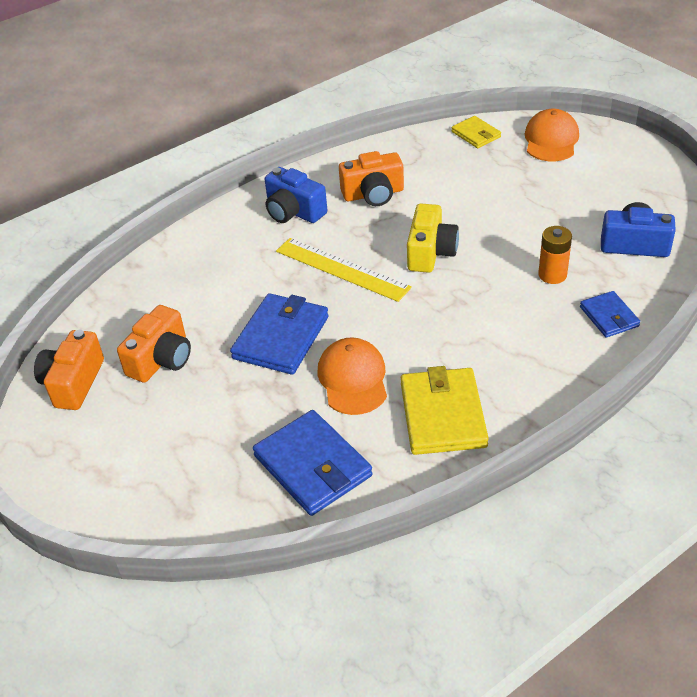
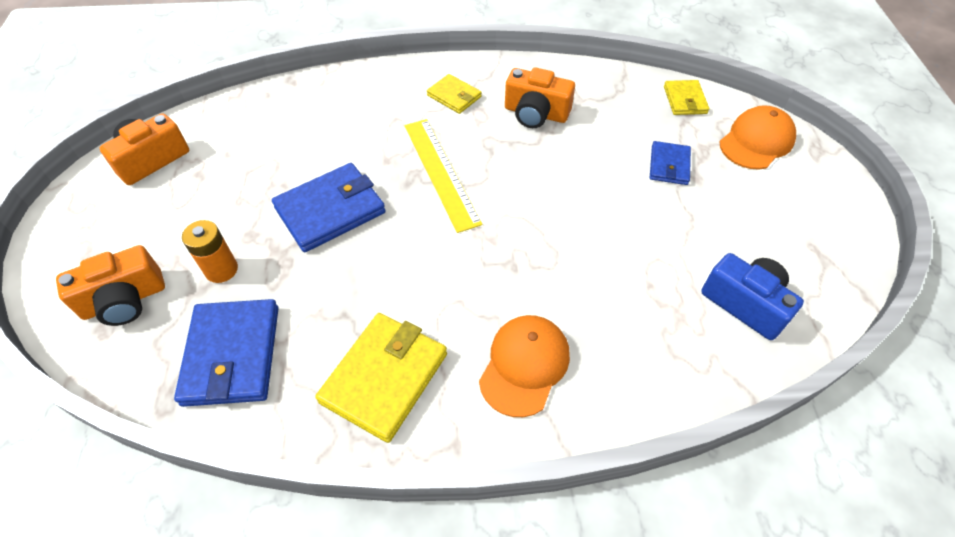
camera: 30 degrees right, 10 degrees up
orange camera [117,305,191,383] -> orange camera moved to [56,245,165,326]
blue camera [265,167,327,223] -> yellow wallet [427,74,482,114]
orange cap [318,337,387,415] -> orange cap moved to [479,315,570,417]
yellow camera [407,204,459,273] -> none
orange battery [538,226,572,284] -> orange battery moved to [182,220,238,283]
blue wallet [580,291,640,337] -> blue wallet moved to [650,141,691,185]

